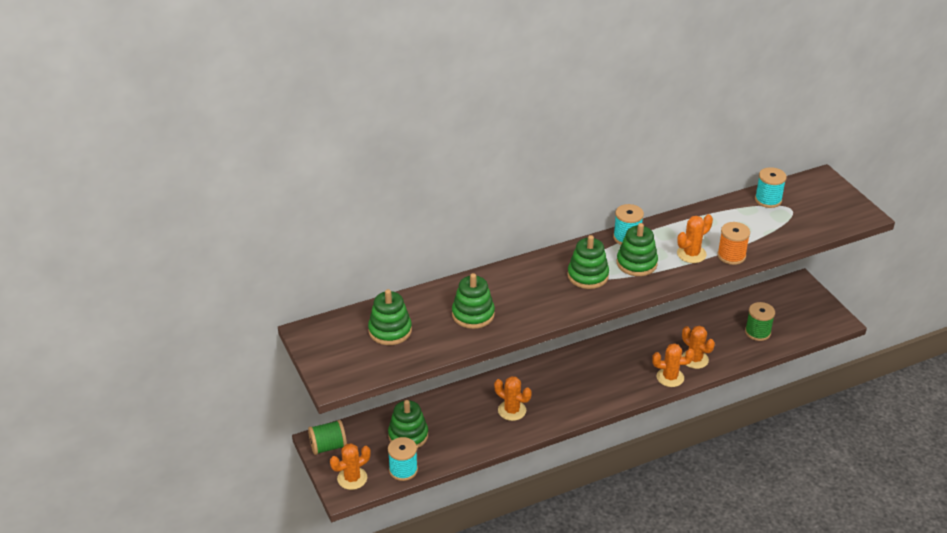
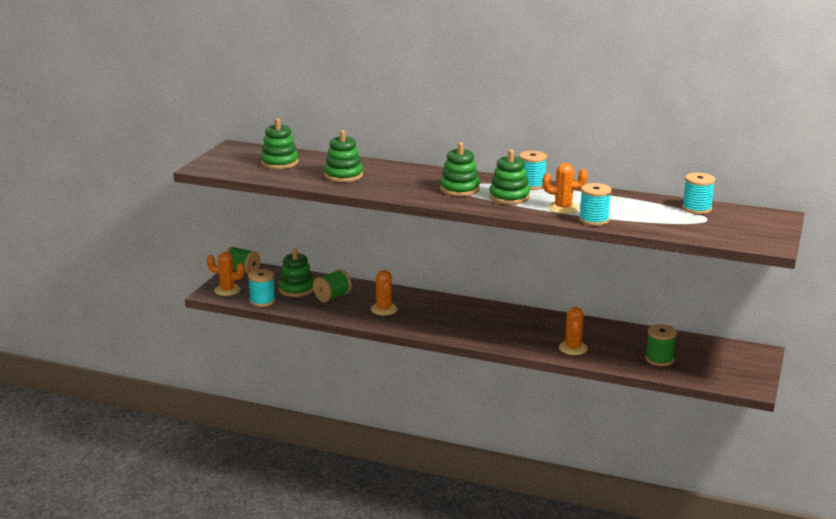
camera: 45 degrees right, 15 degrees down
orange cactus [652,343,694,387] -> none
orange spool [717,222,750,265] -> turquoise spool [579,183,611,226]
none -> green spool [313,269,352,302]

